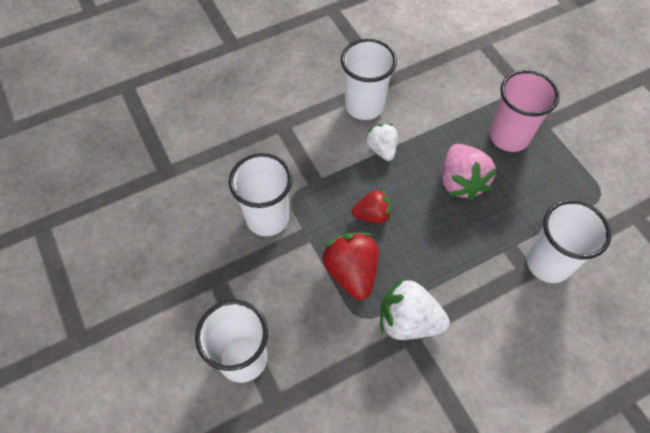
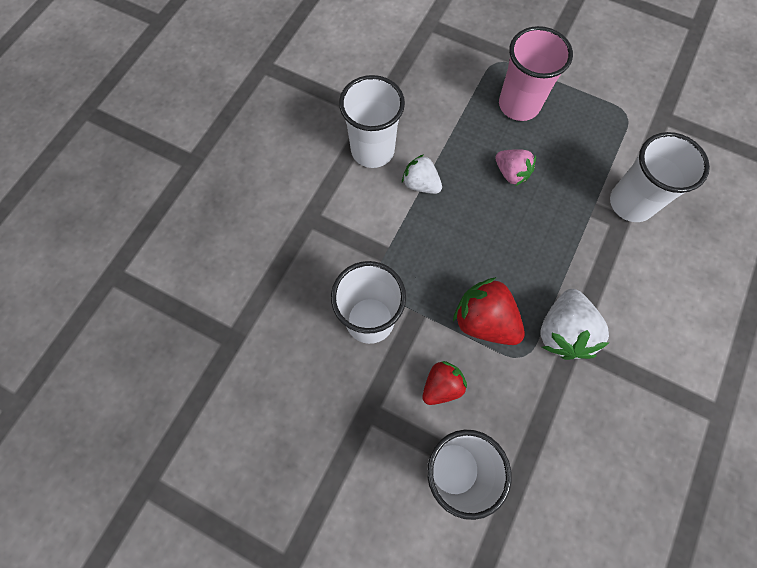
camera: 35 degrees left, 10 degrees up
red strawberry [352,189,391,224] -> red strawberry moved to [423,361,467,405]
white strawberry [380,278,450,340] -> white strawberry turned 60 degrees counterclockwise [540,289,609,360]
pink strawberry [442,144,497,201] -> pink strawberry [495,149,536,186], size x0.63

